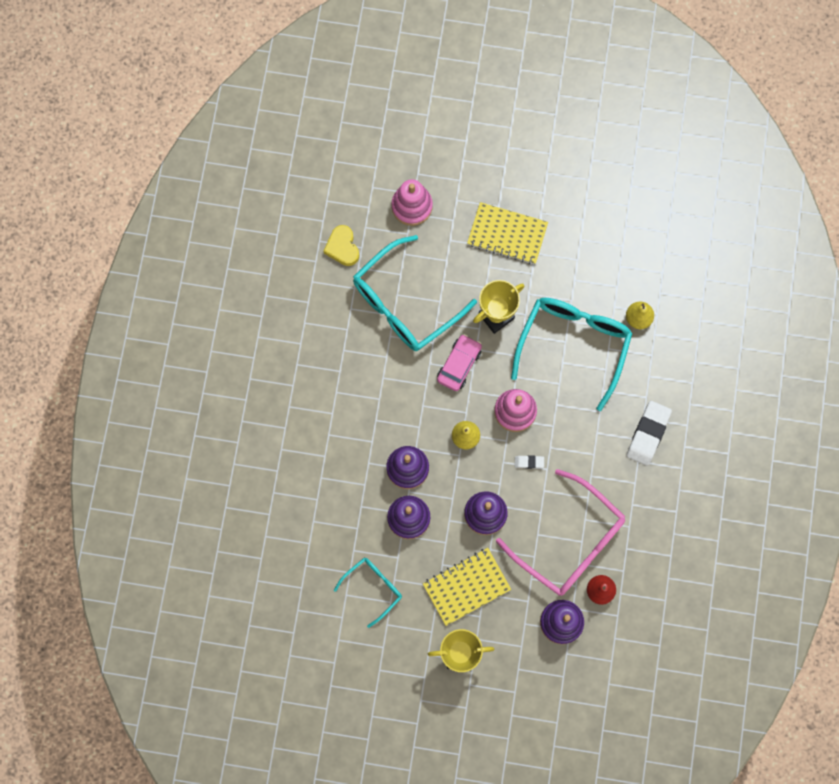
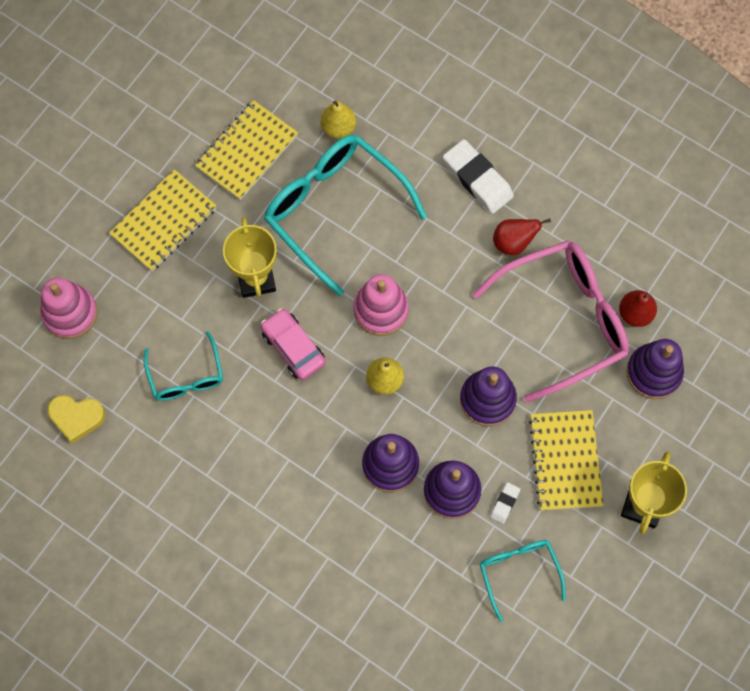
camera: 65 degrees left, 5 degrees down
turquoise glasses [353,235,477,351] -> turquoise glasses [143,331,223,401], size x0.53
white eraser [515,455,544,469] -> white eraser moved to [490,482,520,524]
none -> yellow notebook [195,100,298,200]
none -> red pear [493,219,551,255]

